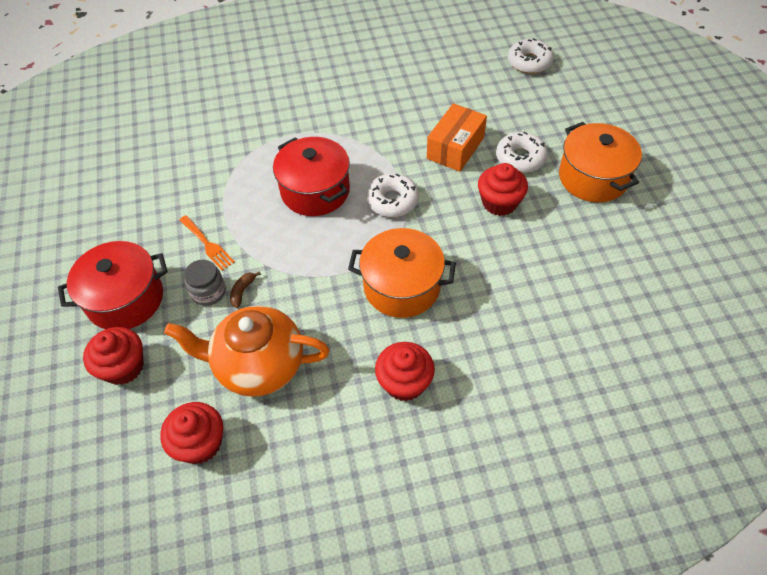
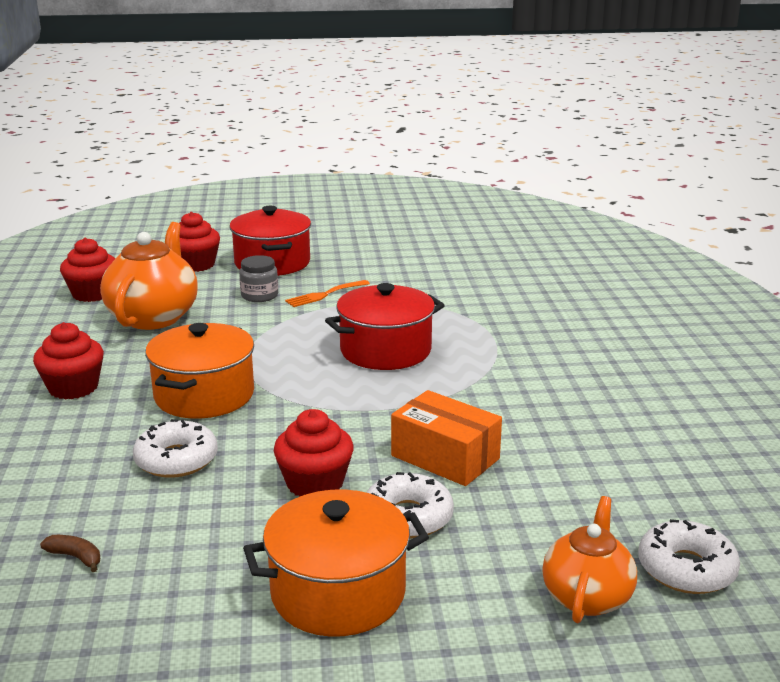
camera: 95 degrees right, 30 degrees down
brown banana [230,271,261,308] -> brown banana moved to [40,535,100,572]
white donut [366,173,419,217] -> white donut moved to [133,419,218,478]
none -> orange teapot [542,496,637,623]

